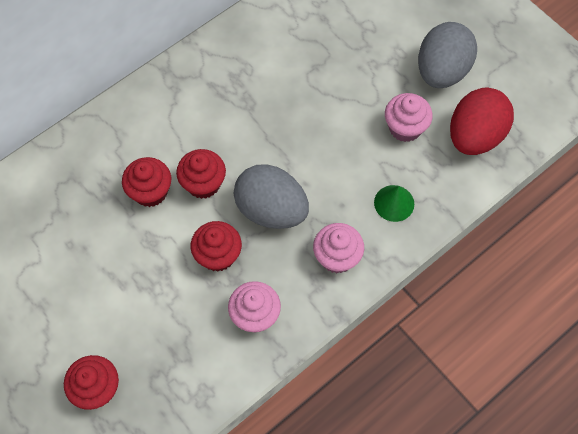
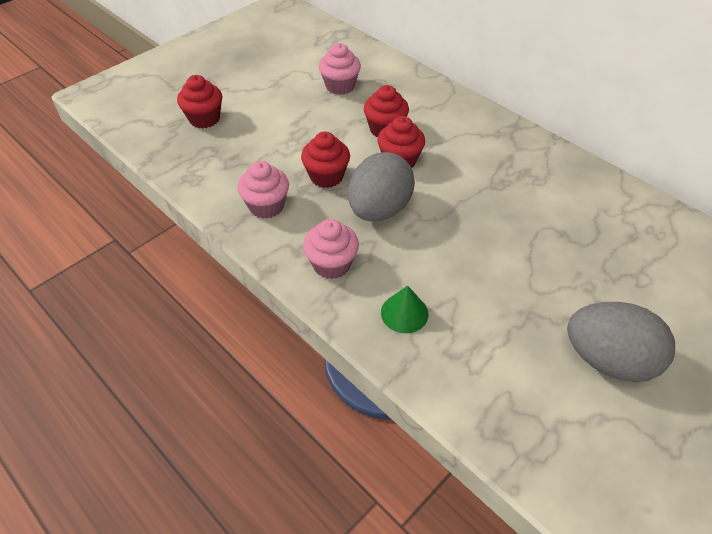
camera: 85 degrees right, 15 degrees down
pink cupcake [385,93,433,142] -> pink cupcake moved to [319,43,361,95]
red egg [450,88,514,155] -> none

